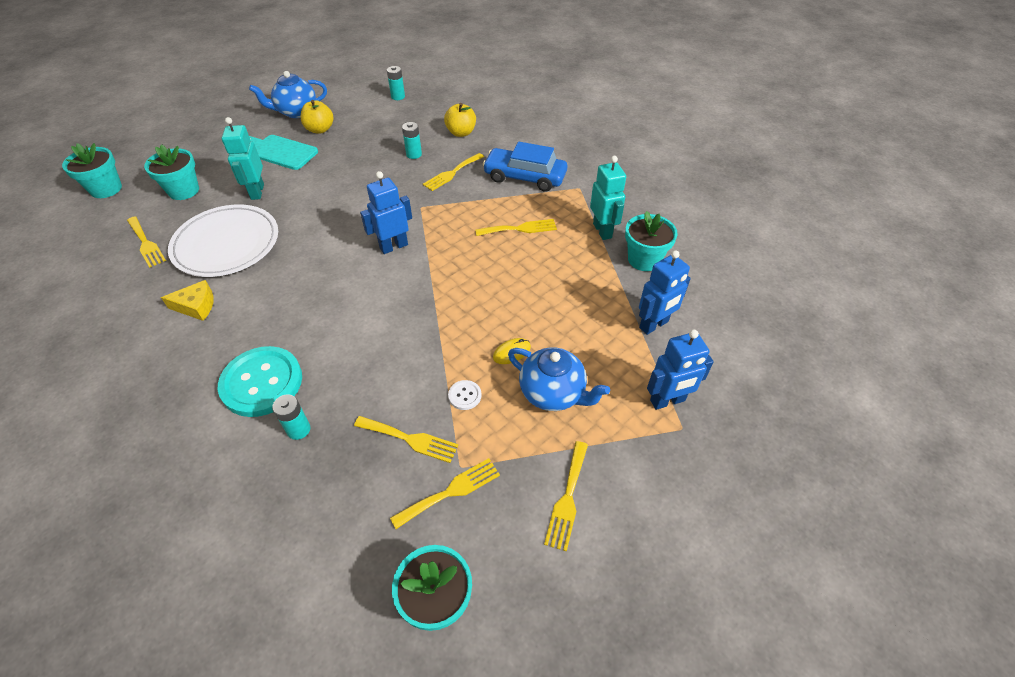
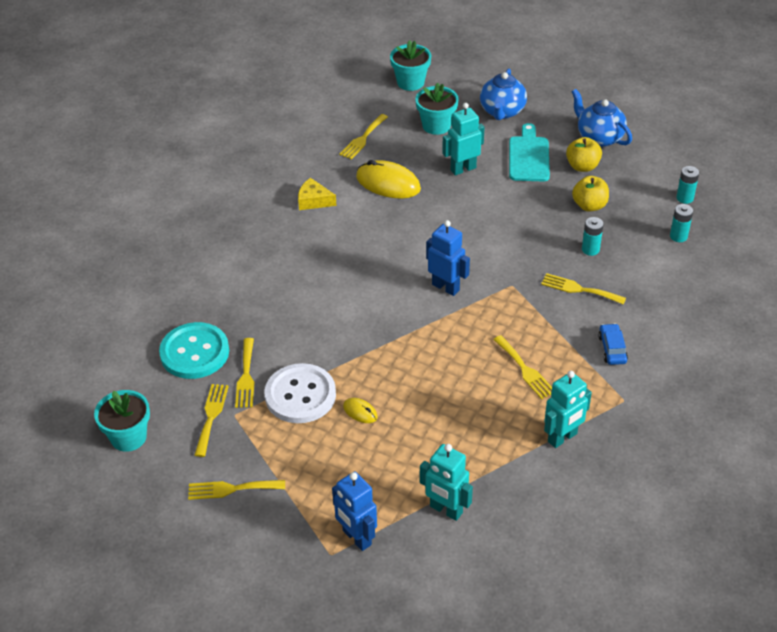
camera: 70 degrees right, 5 degrees down
yellow cheese [161,280,214,321] -> yellow cheese turned 135 degrees clockwise [298,178,337,210]
white plate [168,205,278,277] -> yellow mouse [356,160,421,198]
turquoise button [218,346,302,417] -> turquoise button moved to [159,322,229,379]
turquoise battery [272,394,310,440] -> turquoise battery moved to [670,204,693,242]
yellow fork [390,458,500,529] -> yellow fork turned 120 degrees counterclockwise [195,384,229,457]
yellow apple [444,103,476,137] -> yellow apple moved to [572,176,609,212]
white button [448,380,481,410] -> white button [265,363,336,423], size x2.42
blue car [482,142,567,192] -> blue car [598,323,628,365], size x0.53
blue teapot [508,347,610,411] -> blue teapot moved to [480,69,527,120]
turquoise flower pot [625,211,678,271] -> none
blue robot [639,250,691,335] -> turquoise robot [420,444,473,521]

